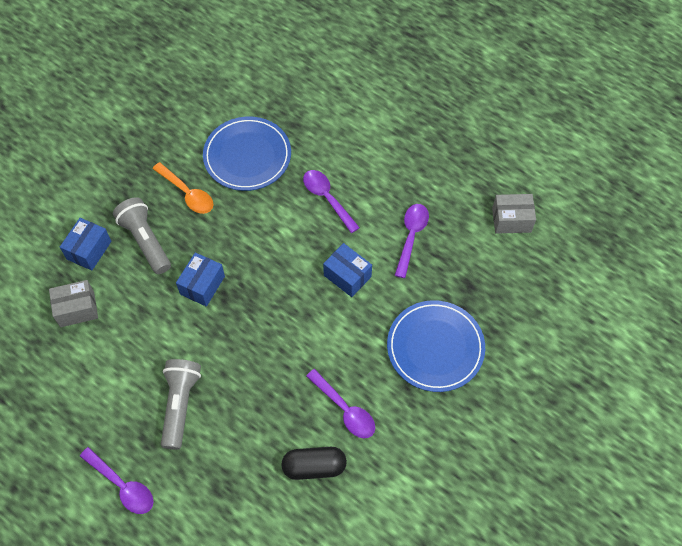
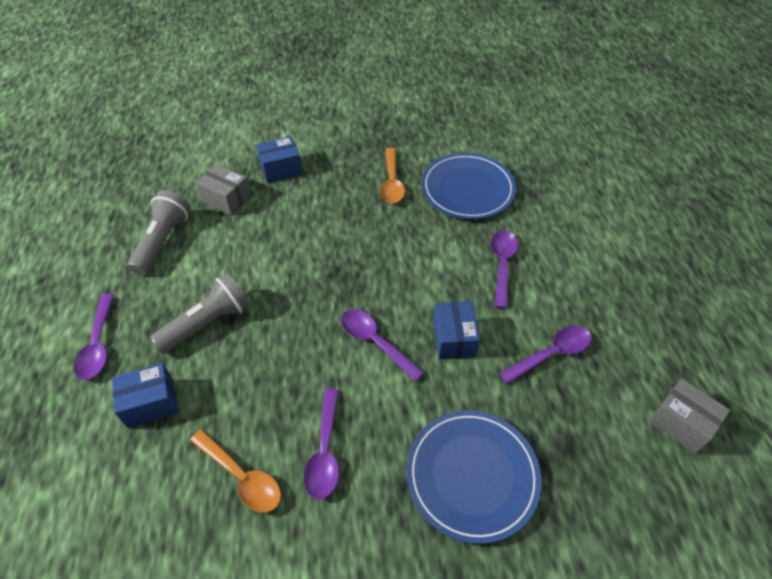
camera: 45 degrees right, 10 degrees down
grey flashlight [113,197,171,274] -> grey flashlight moved to [128,190,190,275]
blue box [176,253,225,307] -> blue box moved to [112,363,178,428]
black capsule [281,447,347,480] -> orange spoon [190,429,281,513]
none -> purple spoon [341,309,424,382]

